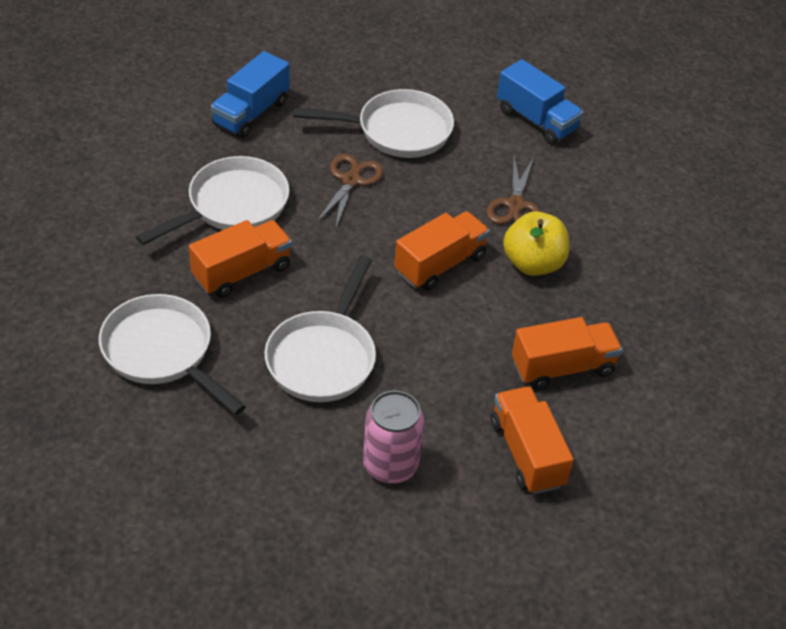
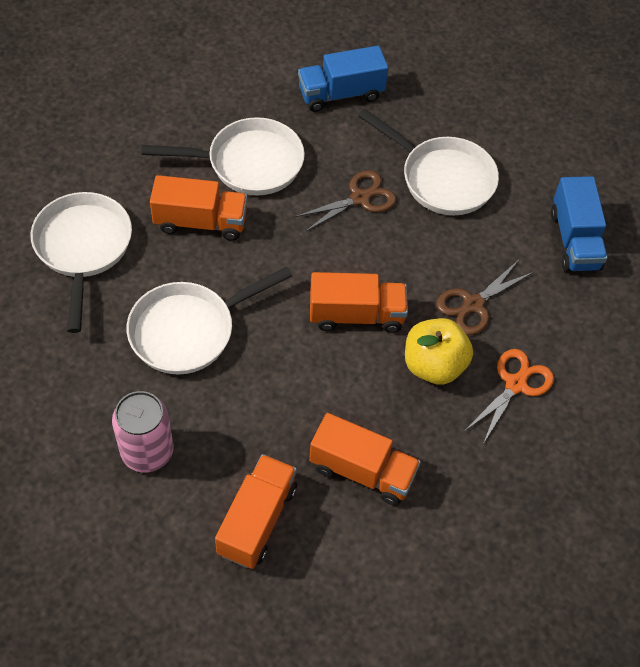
camera: 40 degrees right, 10 degrees up
none -> orange scissors [465,349,554,444]

